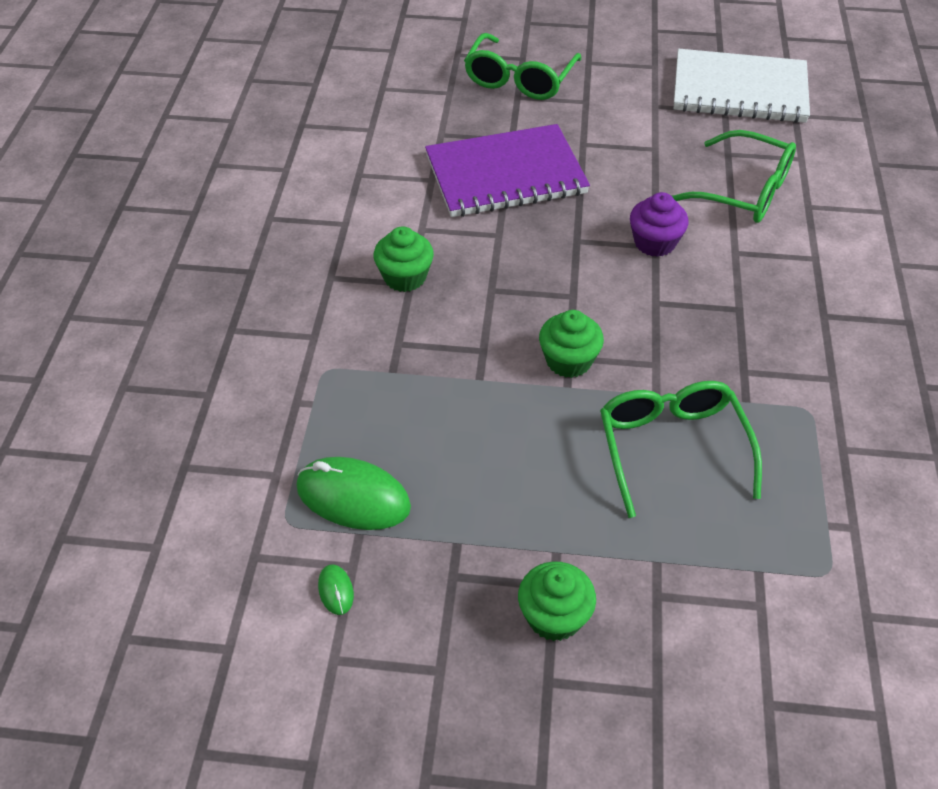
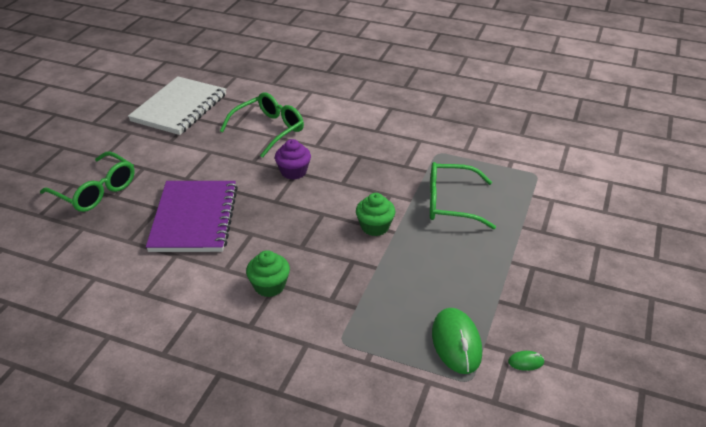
camera: 75 degrees left, 10 degrees down
green mouse [296,457,411,530] -> green mouse turned 45 degrees counterclockwise [432,308,482,374]
green cupcake [518,561,596,641] -> none

